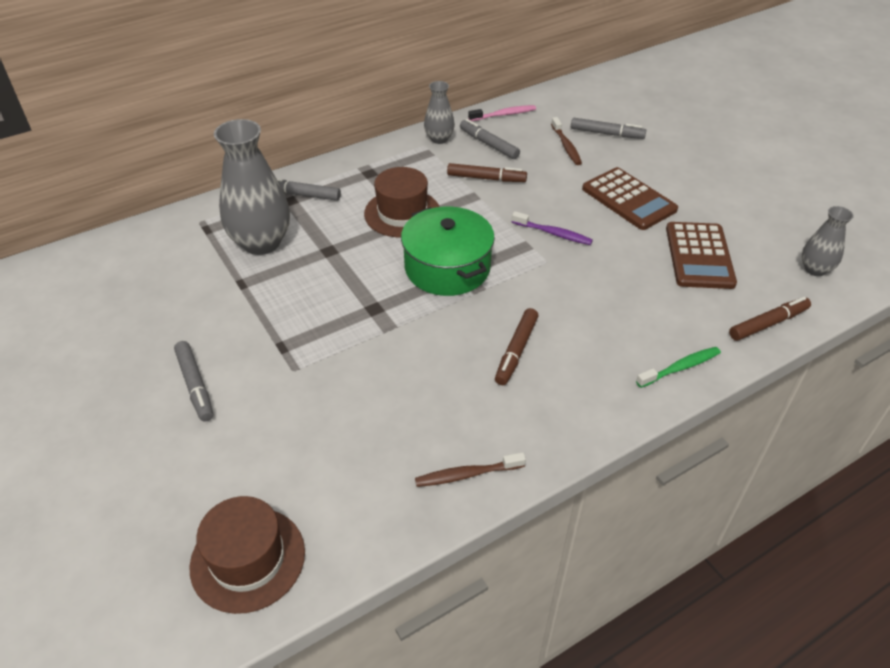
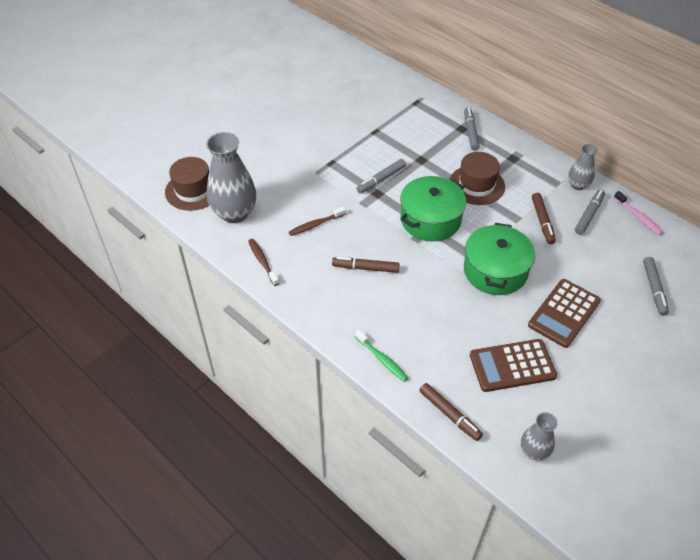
camera: 75 degrees right, 5 degrees up
grey marker [174,341,213,422] -> grey marker moved to [357,159,406,194]
grey vase [214,119,290,255] -> grey vase moved to [206,132,256,223]
purple toothbrush [512,211,593,245] -> green pot [464,223,535,295]
brown toothbrush [551,117,582,165] -> brown toothbrush moved to [289,206,346,236]

